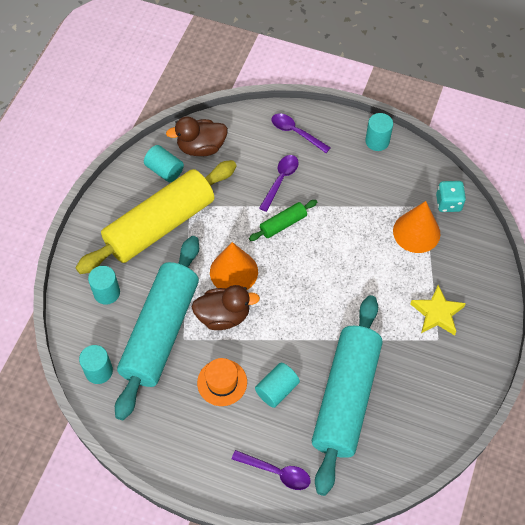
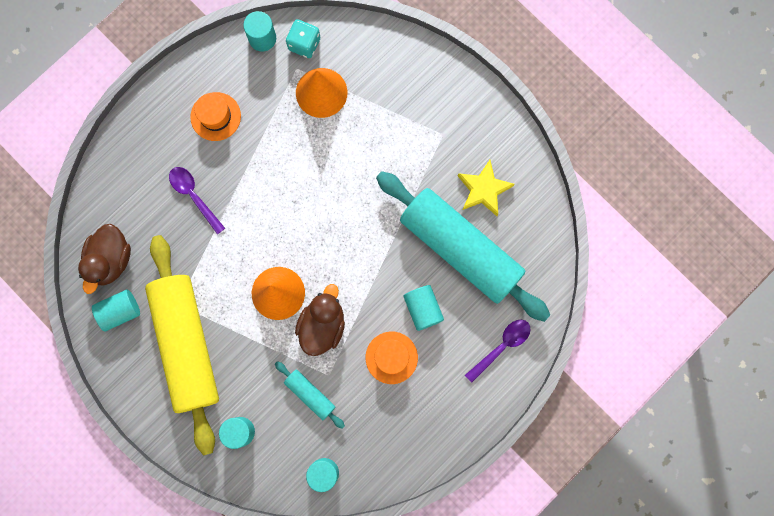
camera: 65 degrees left, 20 degrees up
turquoise rolling pin [115,236,199,420] -> turquoise rolling pin [275,361,345,429], size x0.42
green rolling pin [249,200,317,241] -> none
purple spoon [272,114,331,153] -> none
turquoise cylinder [365,113,393,151] -> turquoise cylinder moved to [243,11,276,52]
yellow star [410,285,466,336] -> yellow star moved to [458,160,515,216]
none -> orange hat [190,92,241,141]

